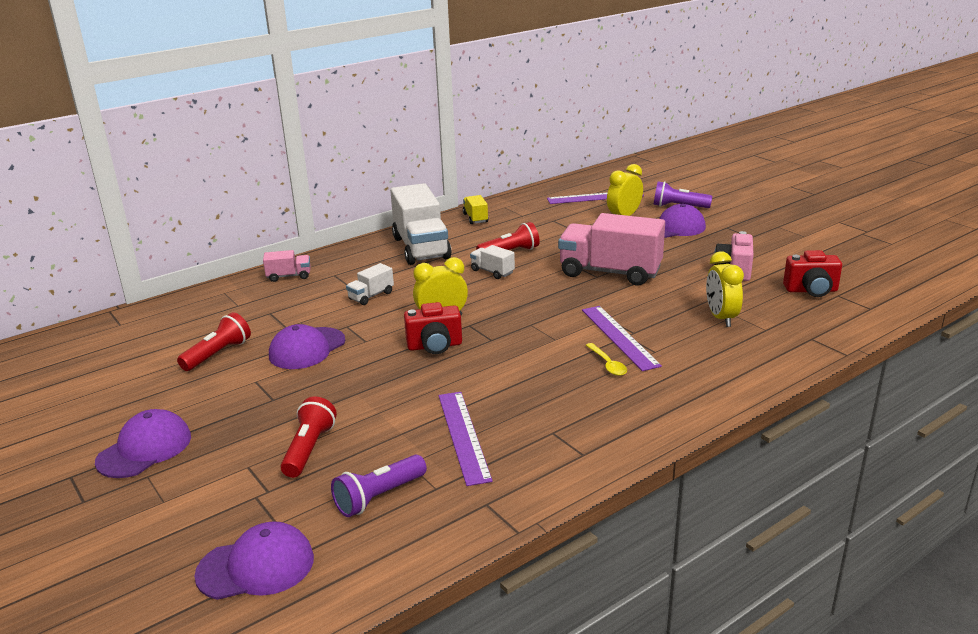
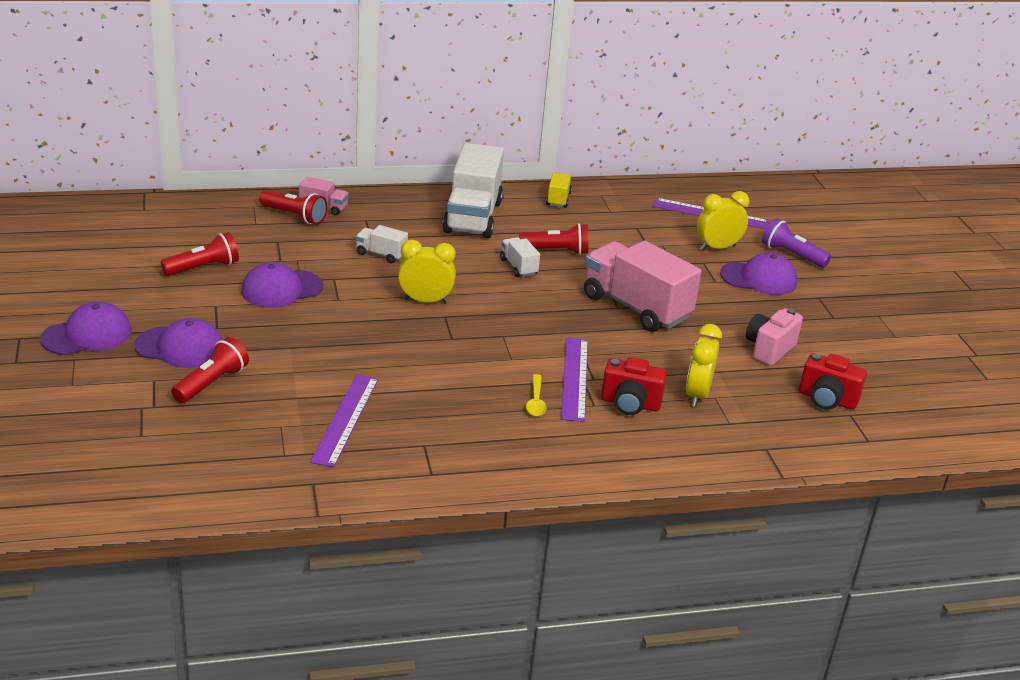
camera: 20 degrees right, 5 degrees up
purple cap [194,521,314,600] -> purple cap moved to [134,318,222,368]
purple flashlight [331,455,427,517] -> none
white truck [346,263,394,305] -> white truck turned 45 degrees clockwise [356,225,408,263]
red camera [404,302,462,354] -> red camera moved to [601,357,667,415]
none -> red flashlight [260,190,328,225]

